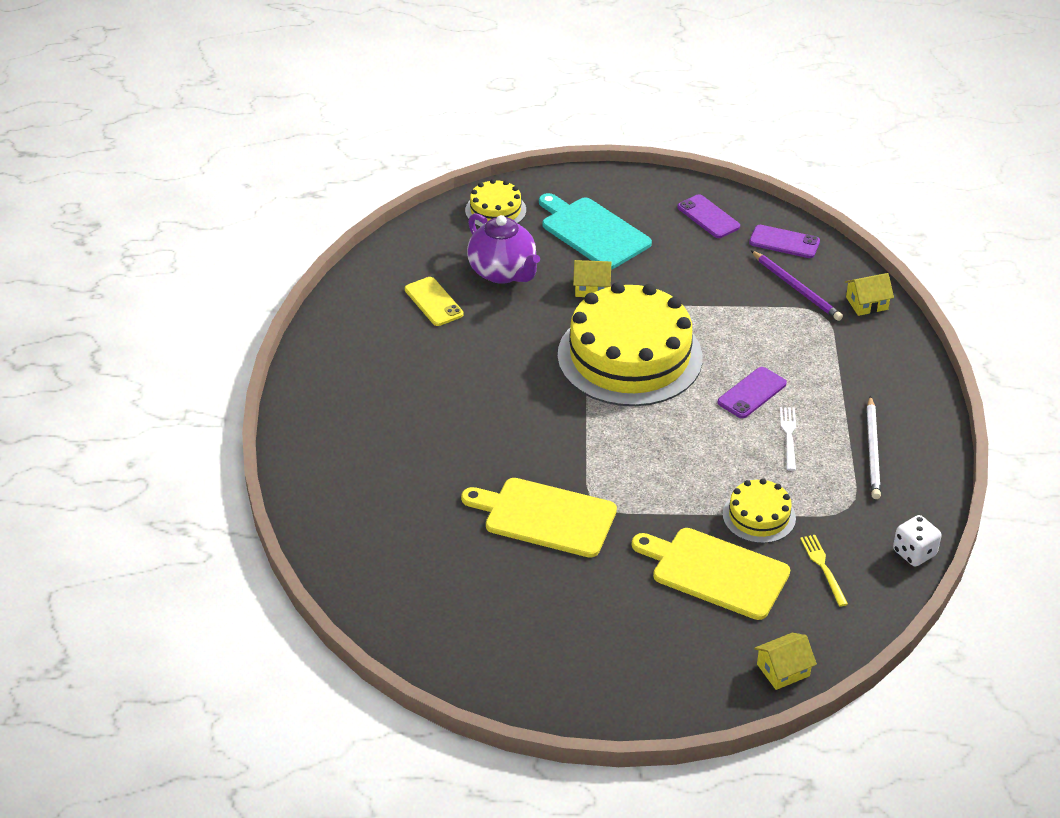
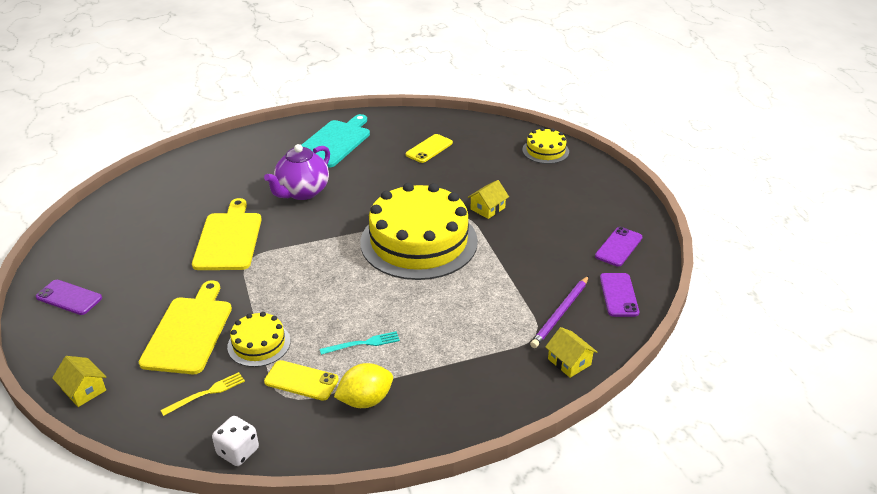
camera: 70 degrees right, 5 degrees down
purple teapot [467,213,540,284] -> purple teapot moved to [264,144,330,200]
turquoise cutting board [539,193,652,270] -> turquoise cutting board moved to [301,114,370,167]
yellow house [573,260,612,297] -> yellow house turned 60 degrees clockwise [468,180,509,219]
purple phone [718,367,787,418] -> purple phone moved to [36,280,102,315]
white fork [780,407,796,471] -> turquoise fork [320,331,400,355]
white pencil [867,396,881,499] -> yellow lemon [334,363,393,408]
none -> yellow phone [264,360,339,401]

